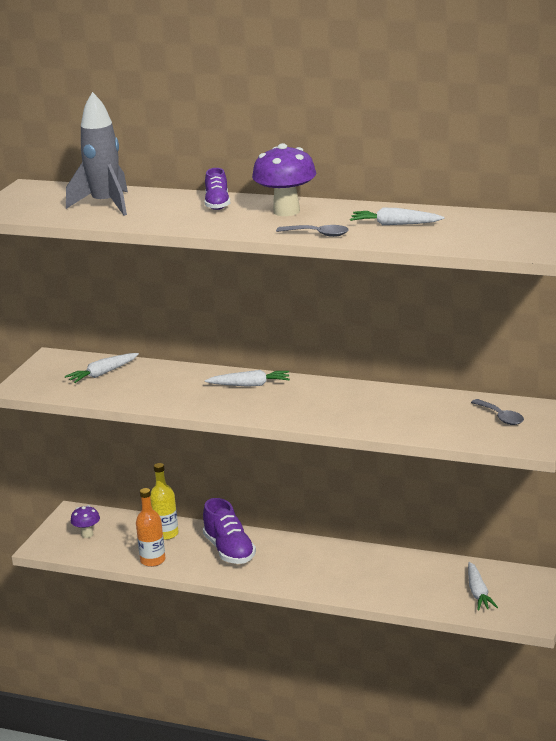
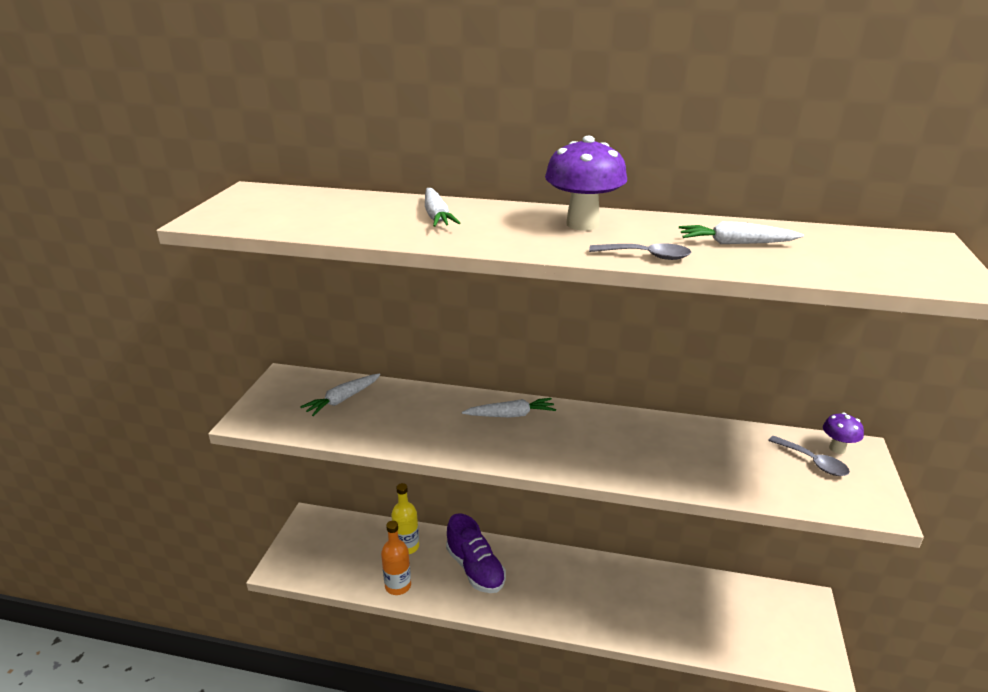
camera: 10 degrees left, 5 degrees up
grey rocket [66,92,128,216] -> none
purple mushroom [71,505,100,538] -> purple mushroom moved to [823,413,864,454]
purple shoe [205,168,230,210] -> none
white carrot [468,562,498,611] -> white carrot moved to [425,188,461,227]

